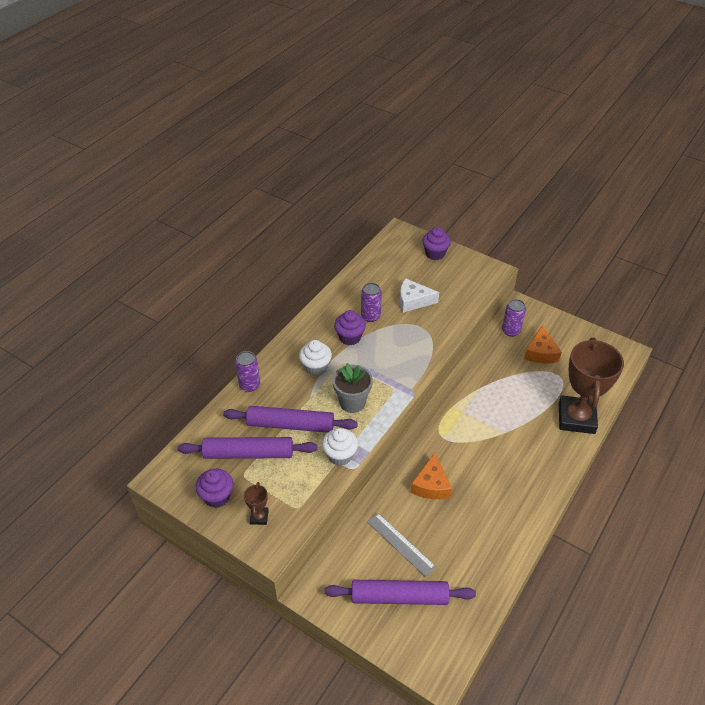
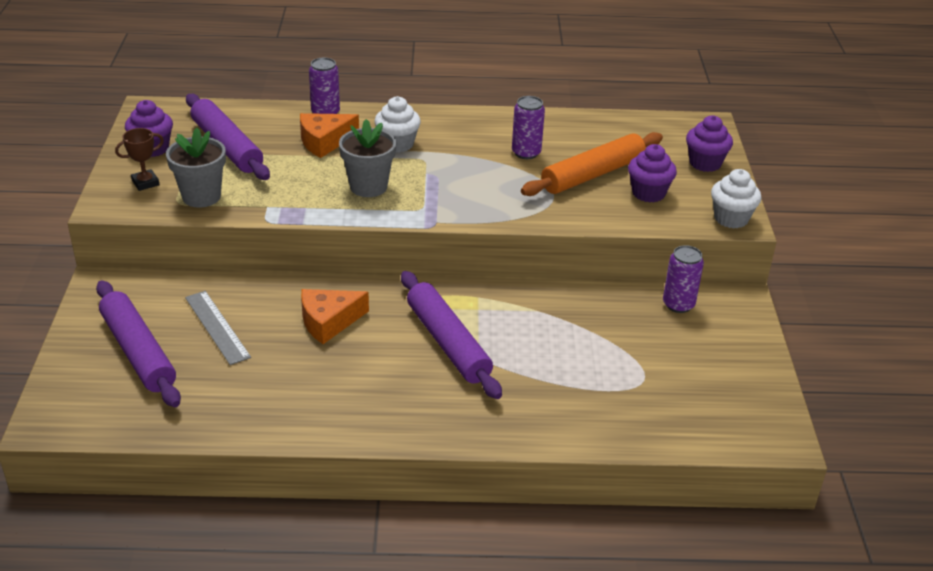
camera: 55 degrees right, 10 degrees down
purple rolling pin [223,406,358,433] -> purple rolling pin moved to [401,271,502,399]
white cupcake [322,428,358,466] -> white cupcake moved to [711,169,762,229]
purple cupcake [334,310,366,345] -> purple cupcake moved to [628,144,677,203]
grey ruler [367,513,436,577] -> grey ruler turned 45 degrees counterclockwise [185,291,251,365]
white cheese [400,278,439,313] -> orange rolling pin [521,132,663,196]
orange cheese [524,326,562,364] -> orange cheese moved to [300,113,359,158]
brown trophy [559,337,624,434] -> none
none -> grey flower pot [166,128,226,208]

